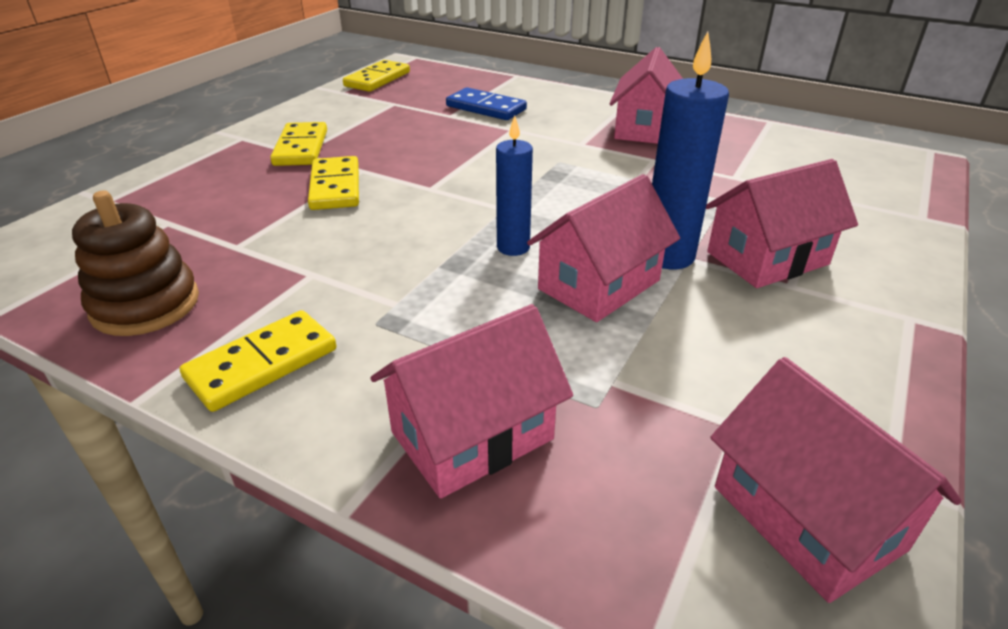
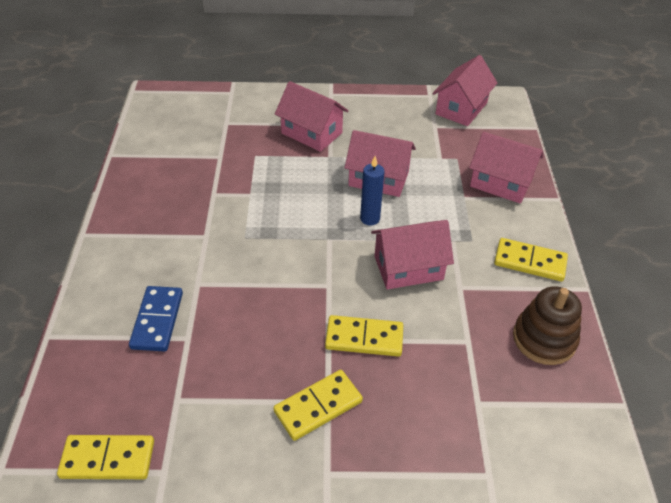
camera: 120 degrees left, 10 degrees up
yellow domino [308,156,359,210] -> yellow domino turned 45 degrees clockwise [325,315,403,357]
pink house [609,47,683,144] -> pink house moved to [371,220,454,289]
blue candle [652,31,729,269] -> none

